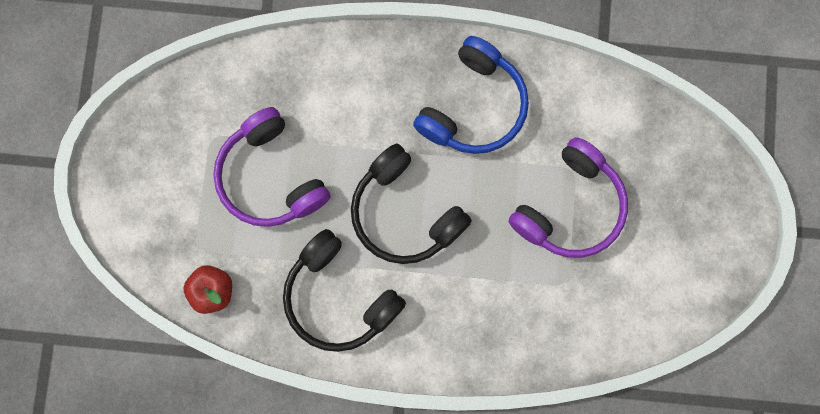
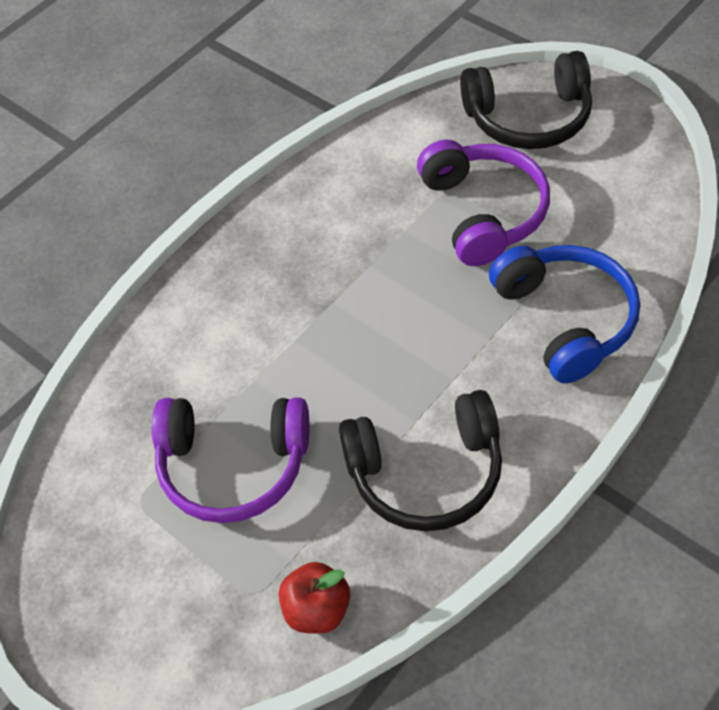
camera: 50 degrees left, 25 degrees down
black headphones [351,144,472,264] -> black headphones moved to [460,51,592,149]
blue headphones [413,36,529,154] -> blue headphones moved to [489,245,640,383]

